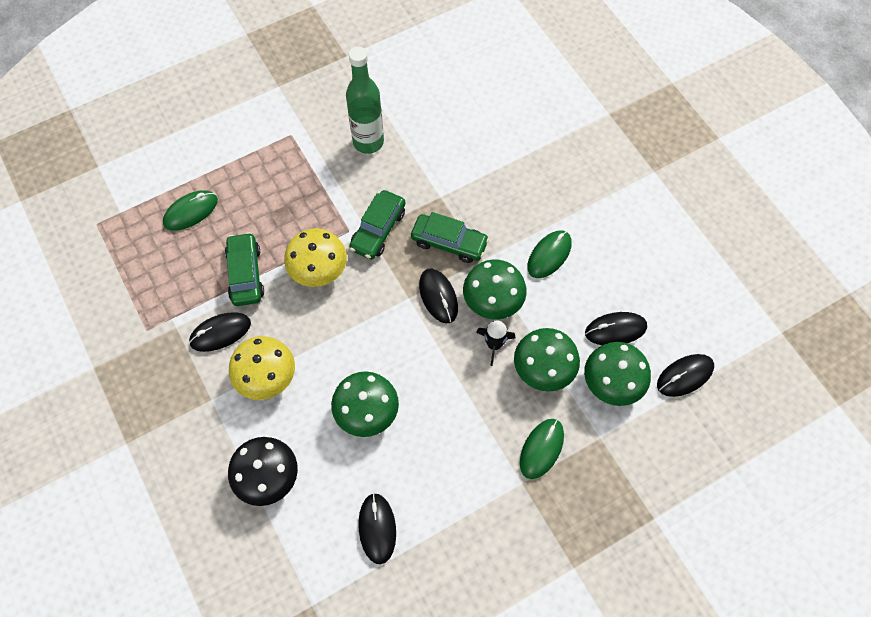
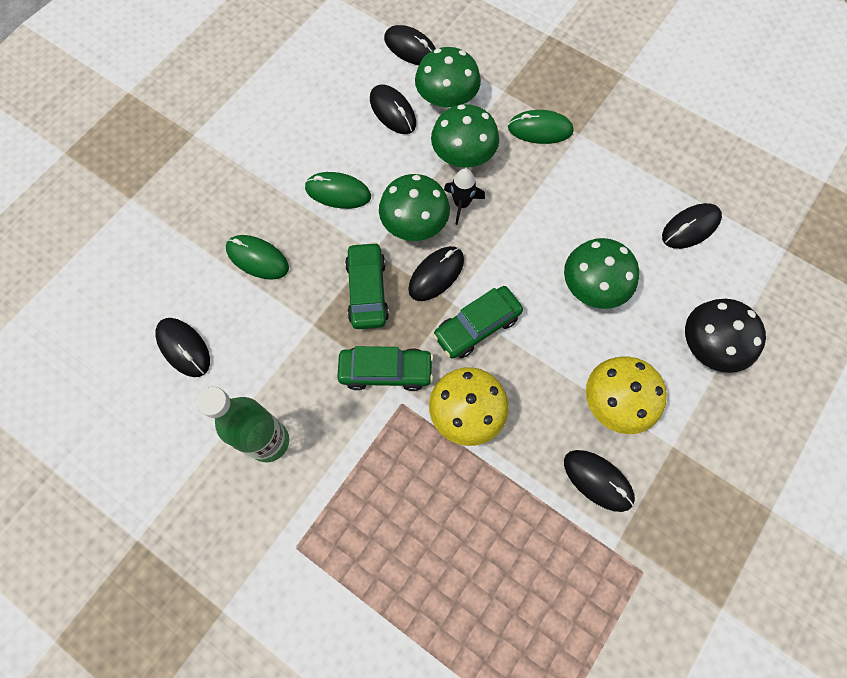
camera: 115 degrees left, 5 degrees up
green mouse [163,190,218,231] -> green mouse moved to [226,235,289,280]
green car [225,232,264,306] -> green car moved to [433,286,523,359]
none -> black mouse [155,318,210,377]

